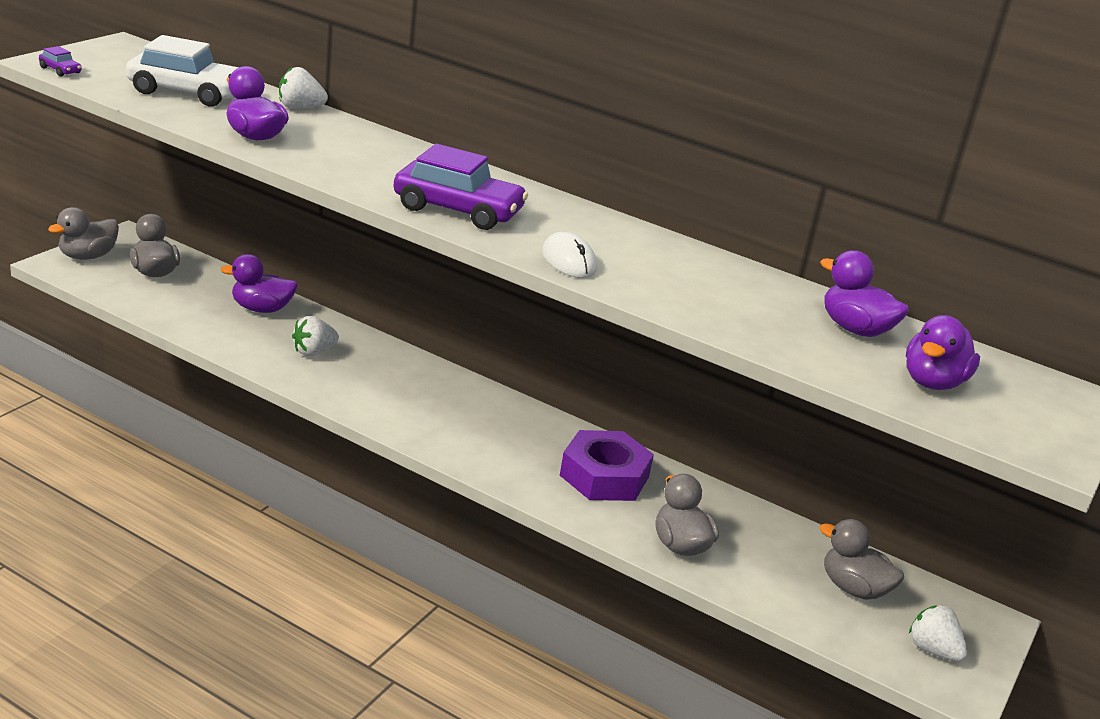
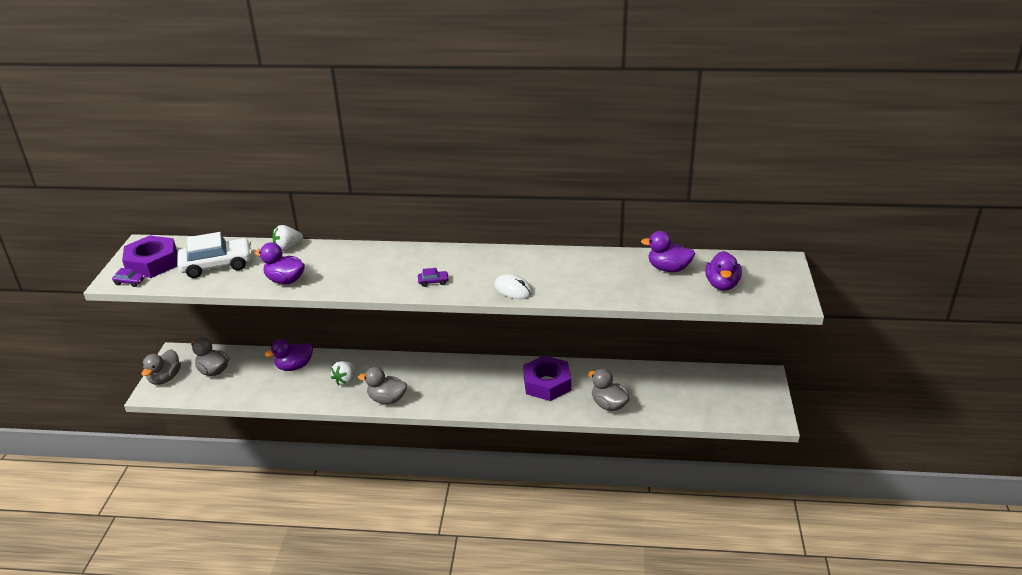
camera: 20 degrees left, 5 degrees up
purple car [394,144,528,230] -> purple car [418,268,449,287], size x0.41
grey duck [820,519,904,600] -> grey duck moved to [358,367,407,404]
white strawberry [909,605,967,661] -> none
none -> purple nut [122,235,177,278]

